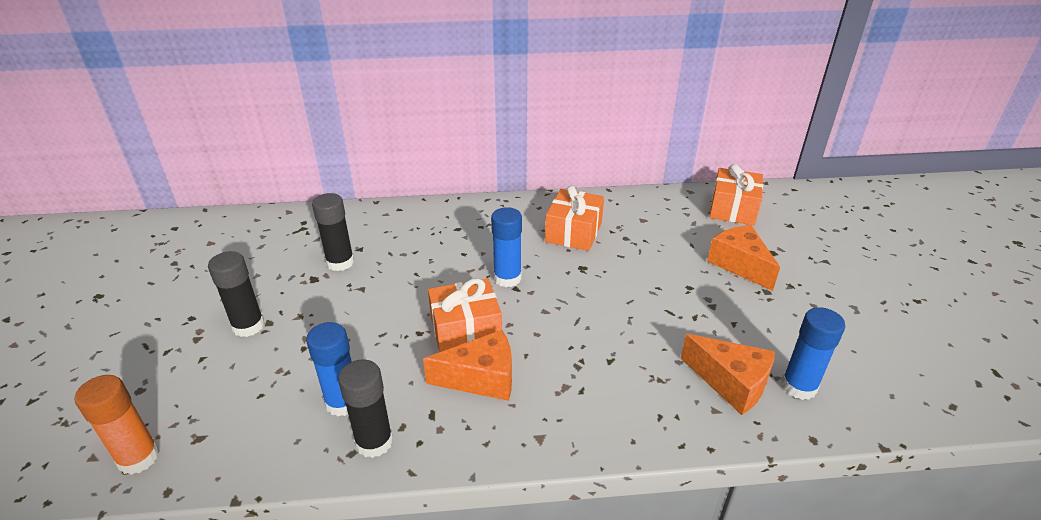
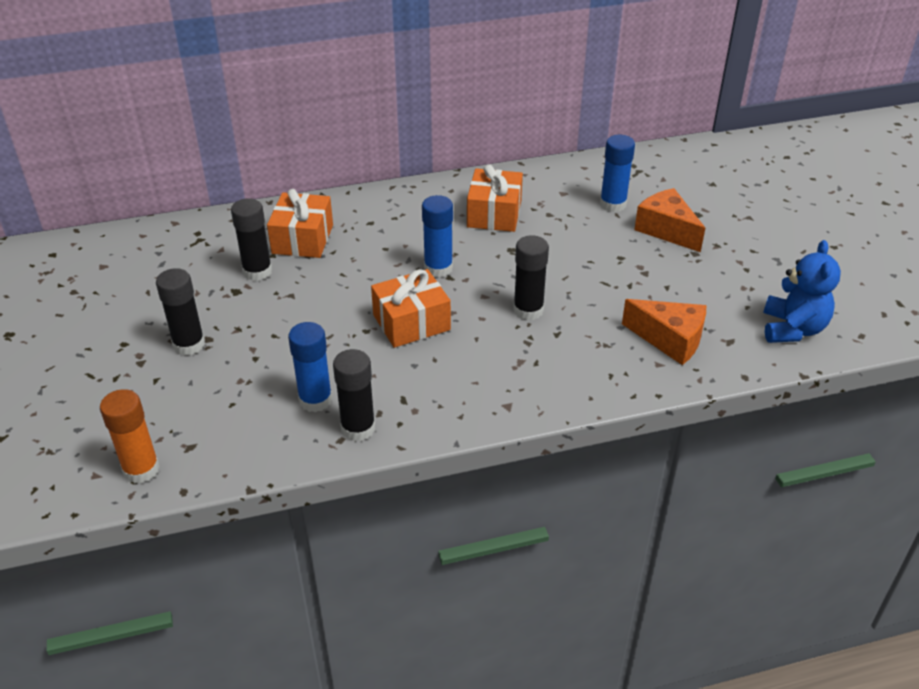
camera: 10 degrees left, 5 degrees up
orange cheese [423,330,512,401] -> none
orange gift [710,164,763,225] -> orange gift moved to [267,189,333,258]
blue glue stick [781,307,845,400] -> blue glue stick moved to [600,135,635,212]
none -> black glue stick [513,236,549,320]
none -> blue teddy bear [763,240,841,343]

